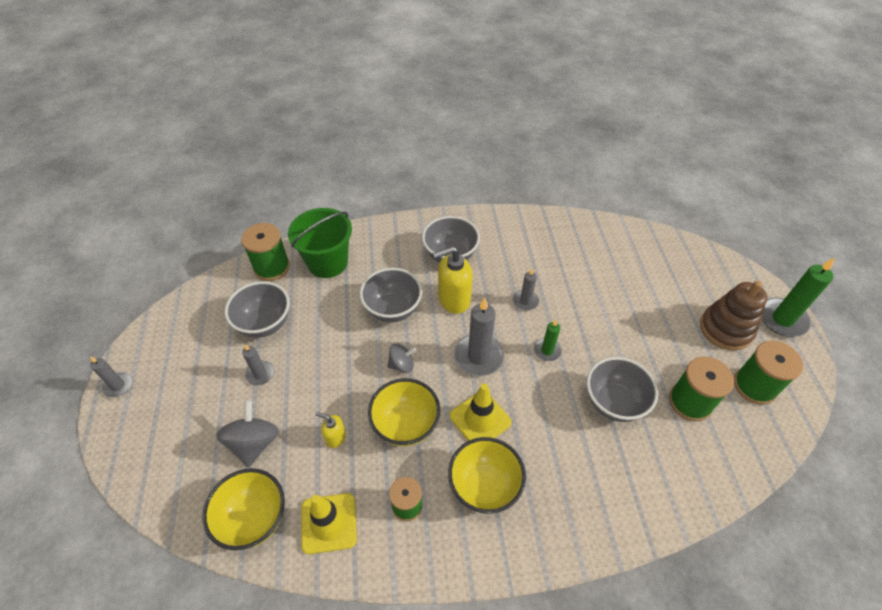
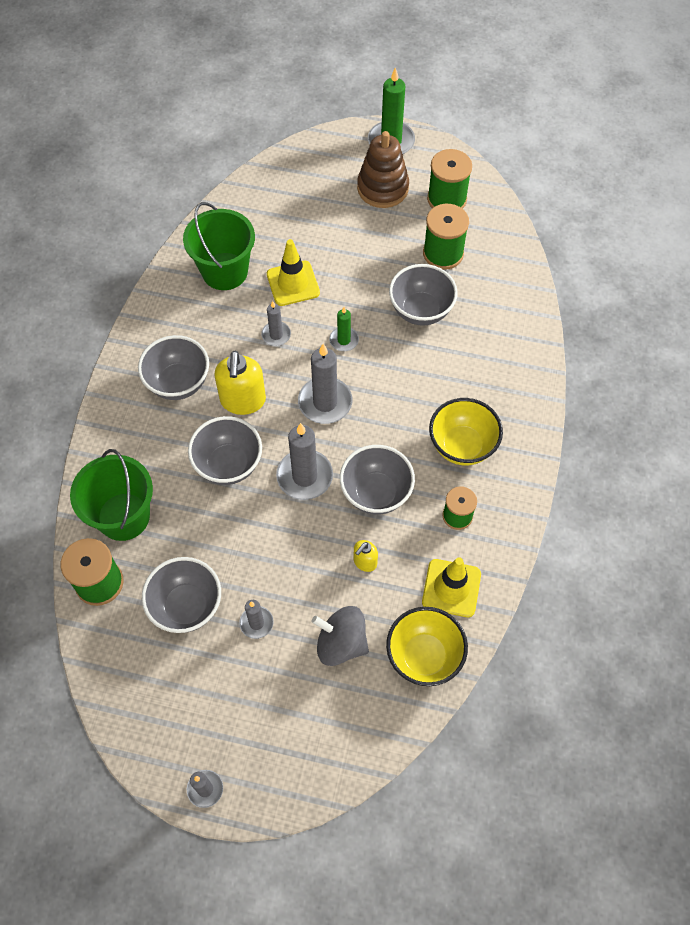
camera: 70 degrees left, 10 degrees up
yellow bowl [368,378,440,446] -> grey bowl [340,445,415,515]
grey spinning top [387,343,416,373] -> grey candle [276,423,333,500]
yellow traffic cone [450,383,512,441] -> yellow traffic cone moved to [267,239,320,306]
none -> green bucket [183,202,255,290]

